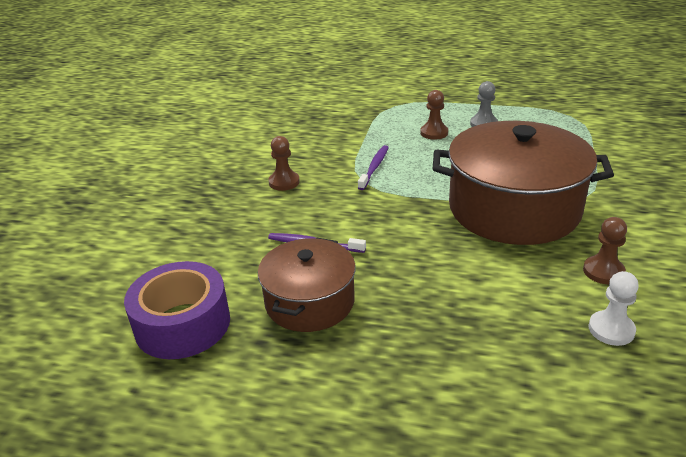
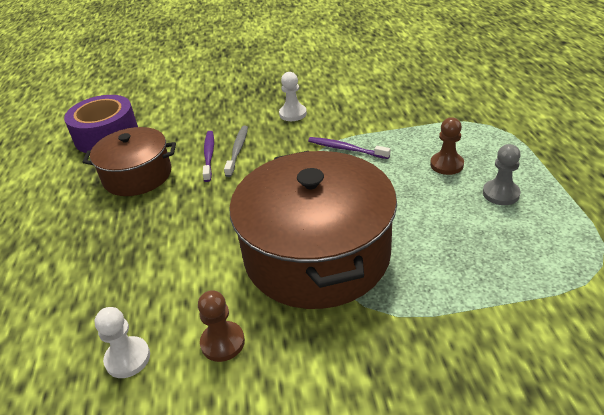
camera: 70 degrees right, 5 degrees up
brown pawn [268,136,300,191] -> white pawn [279,72,307,121]
purple toothbrush [358,145,389,190] -> purple toothbrush turned 150 degrees counterclockwise [308,137,390,159]
none -> grey toothbrush [224,126,248,177]

